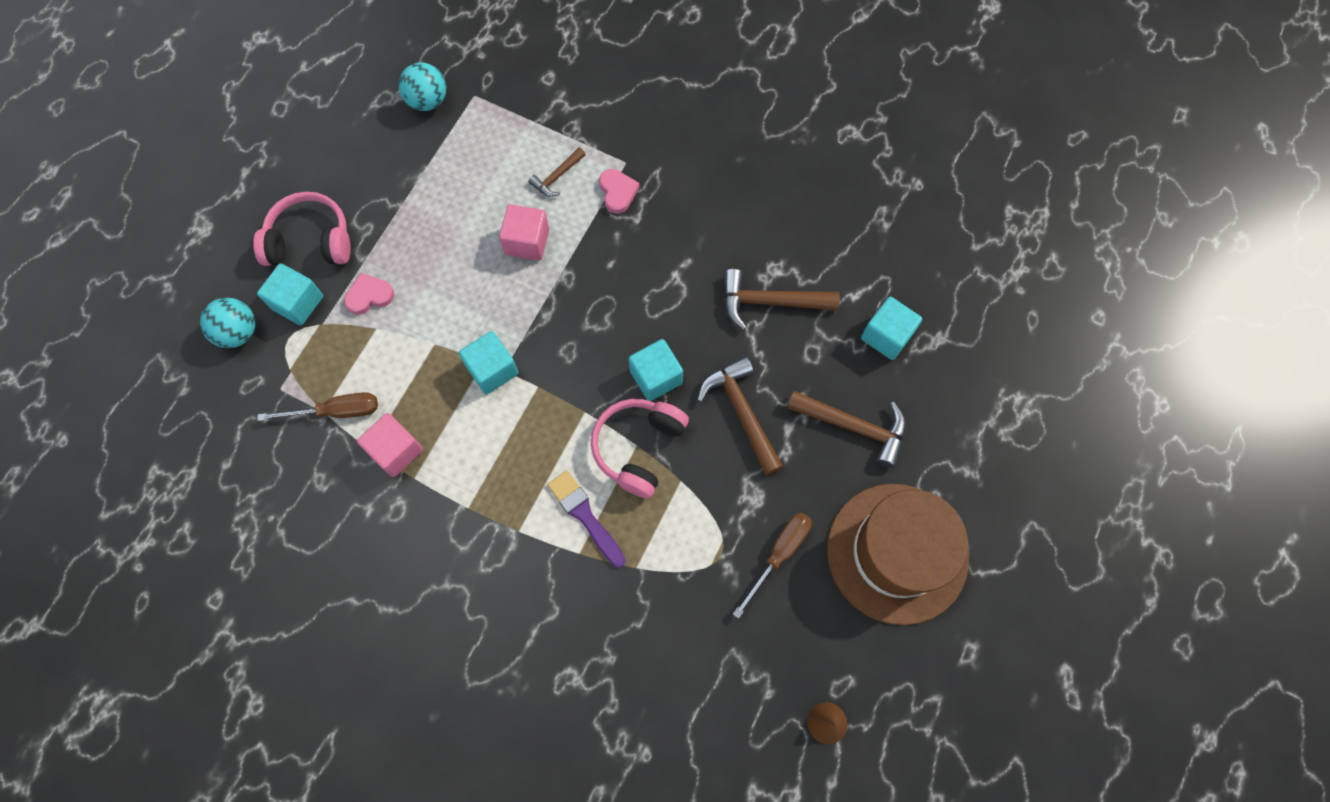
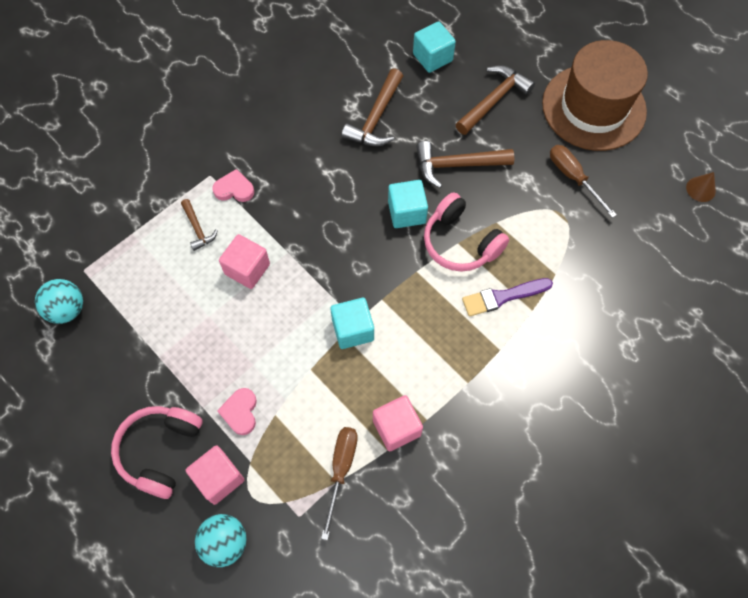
camera: 70 degrees left, 5 degrees down
turquoise cube [257,263,323,325] -> pink cube [186,445,244,505]

